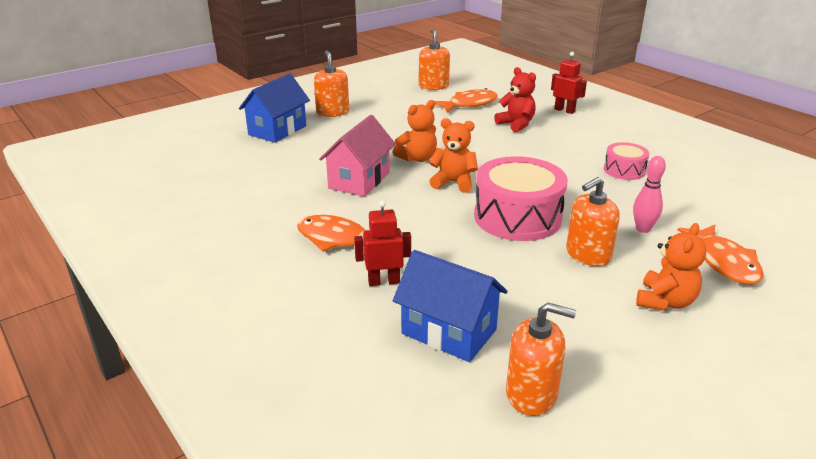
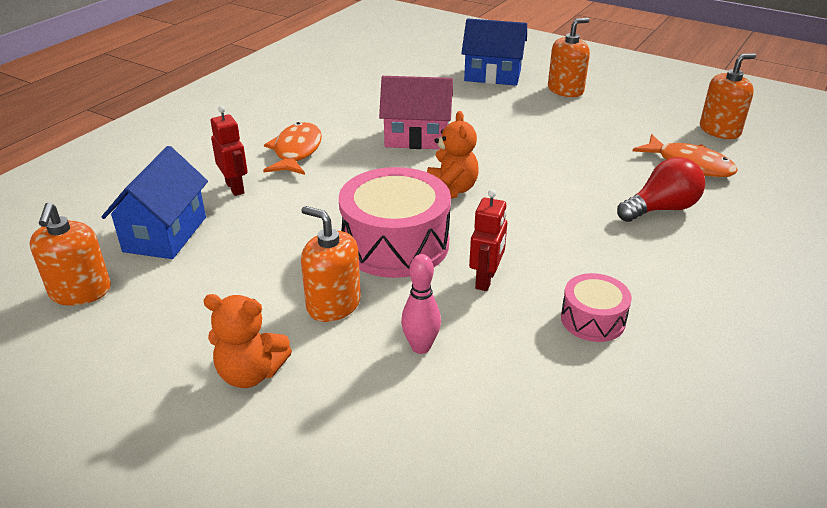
camera: 70 degrees right, 5 degrees up
orange teddy bear [393,100,437,162] -> none
red teddy bear [494,67,536,132] -> red light bulb [617,157,705,222]
red robot [551,52,587,114] -> red robot moved to [469,189,507,291]
orange fish [677,225,763,285] -> none

